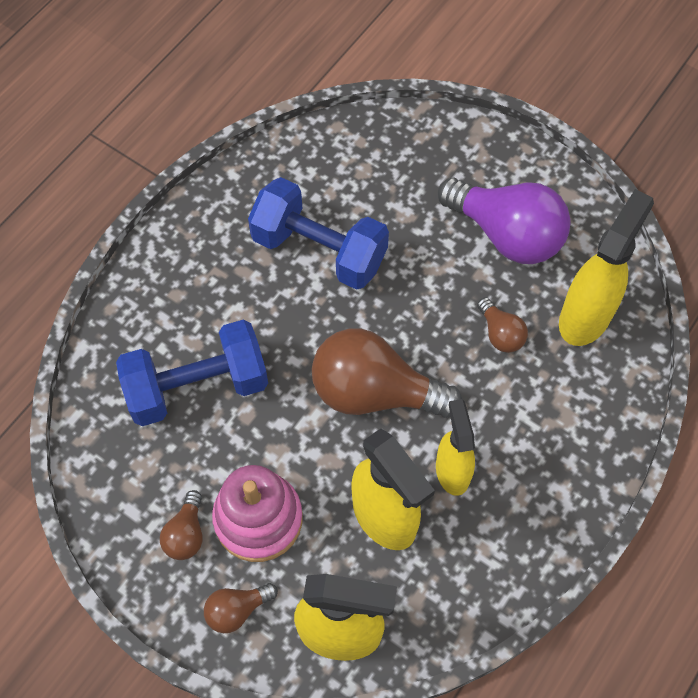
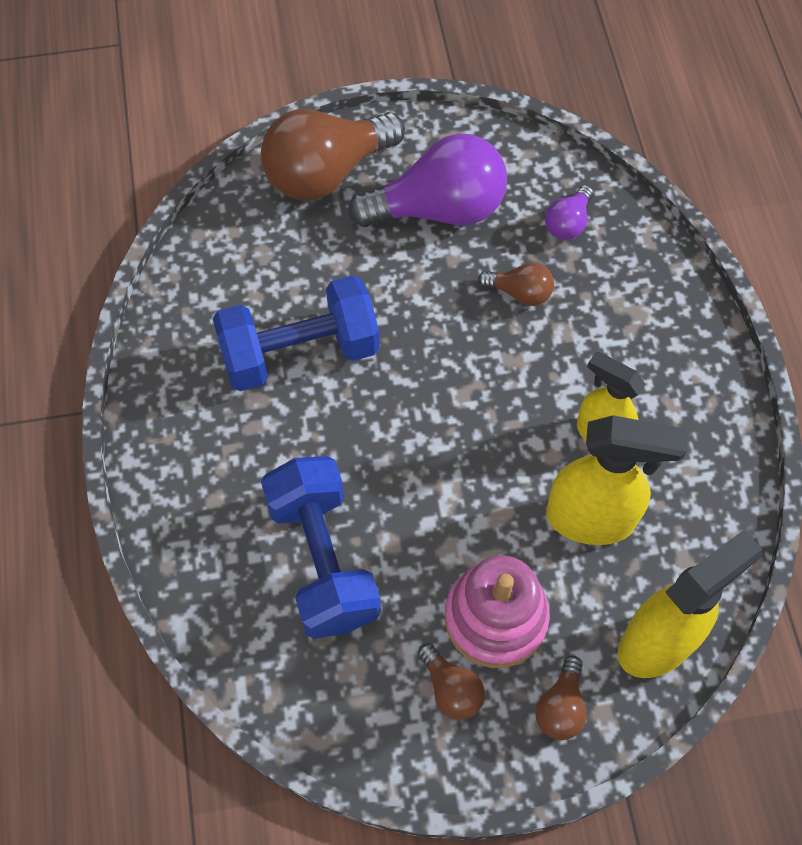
camera: 45 degrees left, 0 degrees up
blue dumbbell [116,319,268,426] -> blue dumbbell turned 45 degrees counterclockwise [261,456,381,639]
brown light bulb [312,328,462,418] -> brown light bulb moved to [261,109,405,200]
yellow spray bottle [559,189,654,346] -> purple light bulb [545,185,594,240]

